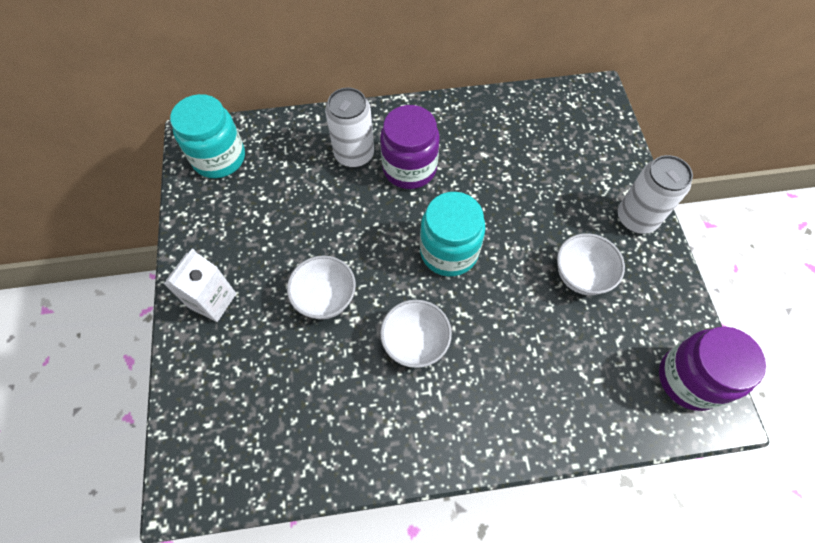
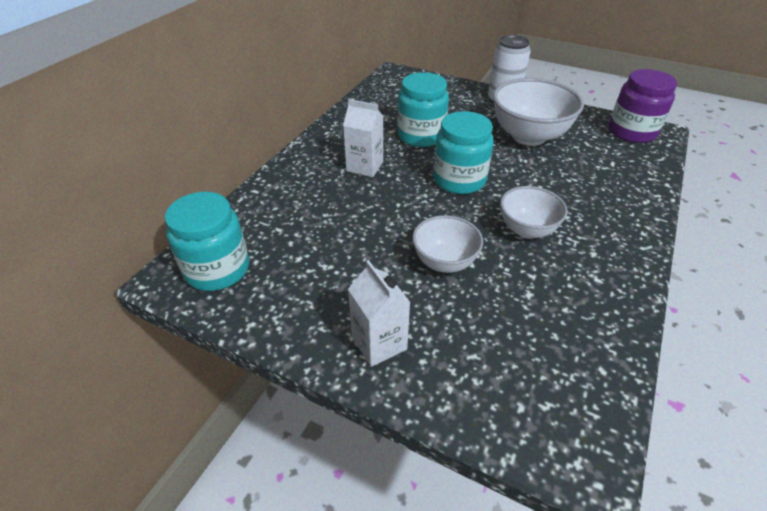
camera: 55 degrees left, 20 degrees down
white can [325,88,374,168] -> none
purple jar [380,105,440,189] -> white carton [343,99,384,177]
white bowl [557,233,625,295] -> white bowl [493,78,584,146], size x1.66
none -> turquoise jar [398,72,449,147]

